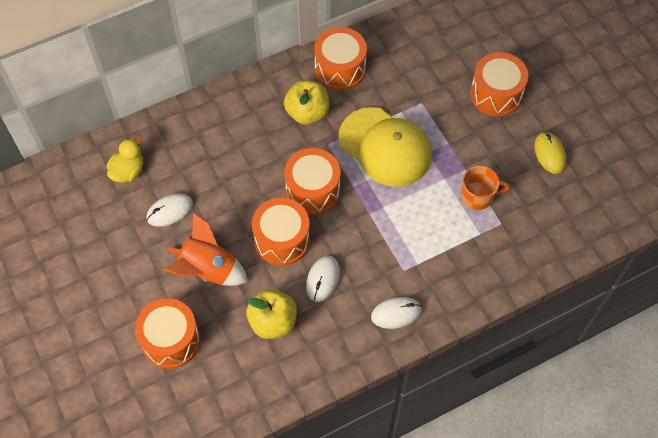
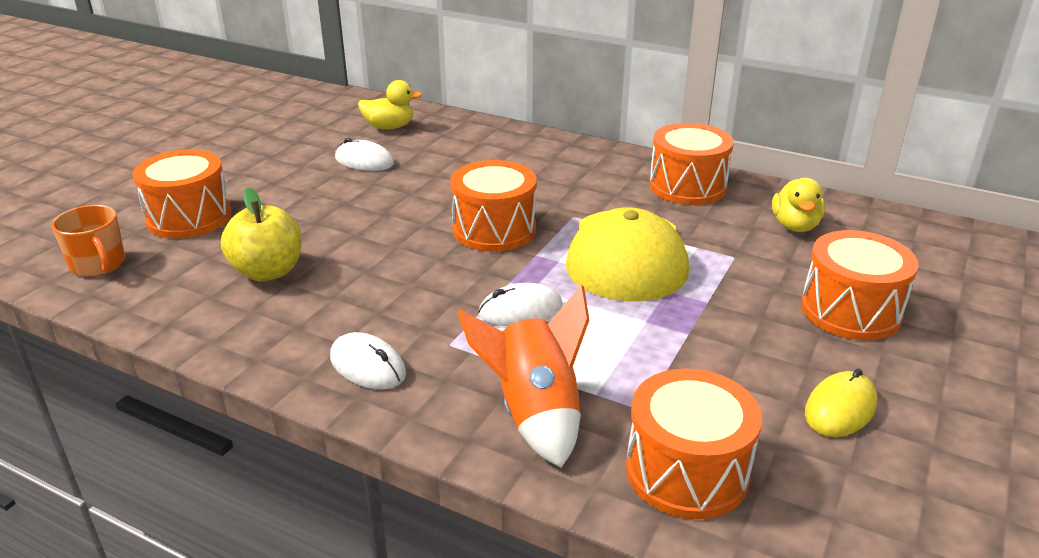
camera: 55 degrees right, 30 degrees down
orange rocket [164,212,248,286] -> orange rocket moved to [457,285,589,468]
orange drum [252,198,310,266] -> orange drum moved to [626,369,762,519]
yellow apple [284,80,329,124] -> none
white mouse [306,256,340,302] -> white mouse moved to [478,283,563,326]
orange mug [461,166,510,210] -> orange mug moved to [51,205,125,277]
none -> yellow duck [772,178,825,232]

